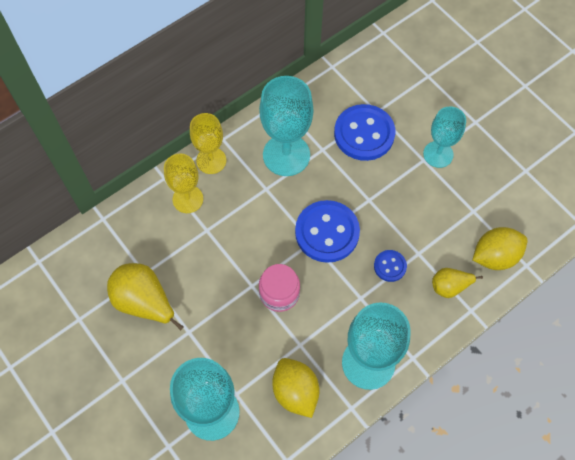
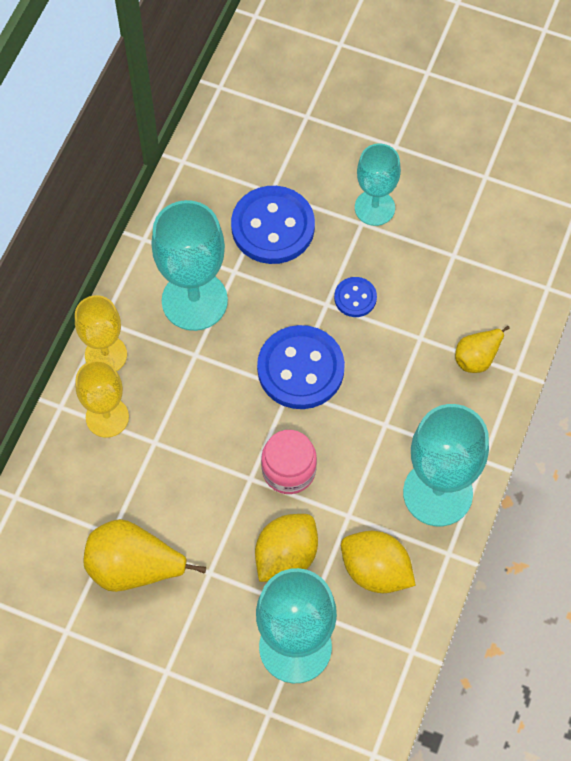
camera: 30 degrees left, 0 degrees up
blue button [374,250,407,282] -> blue button moved to [334,277,377,317]
yellow lemon [473,227,527,270] -> yellow lemon moved to [255,514,318,582]

